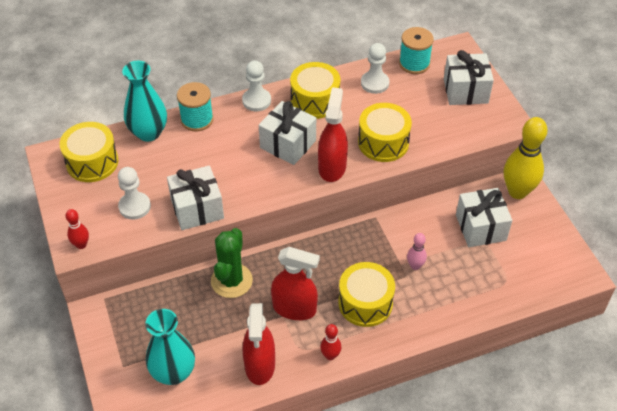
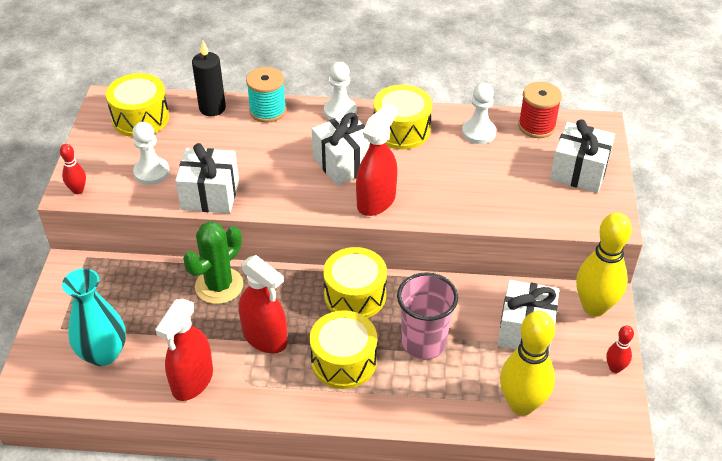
camera: 25 degrees right, 5 degrees down
turquoise vase [122,61,167,142] -> black candle [192,41,226,116]
red bowling pin [320,324,341,360] -> red bowling pin moved to [606,326,634,373]
yellow drum [358,103,412,162] -> yellow drum moved to [323,247,387,318]
turquoise spool [399,27,434,74] -> red spool [518,82,562,138]
pink bowling pin [407,233,427,270] -> pink cup [397,272,458,360]
none -> yellow bowling pin [500,311,555,416]

